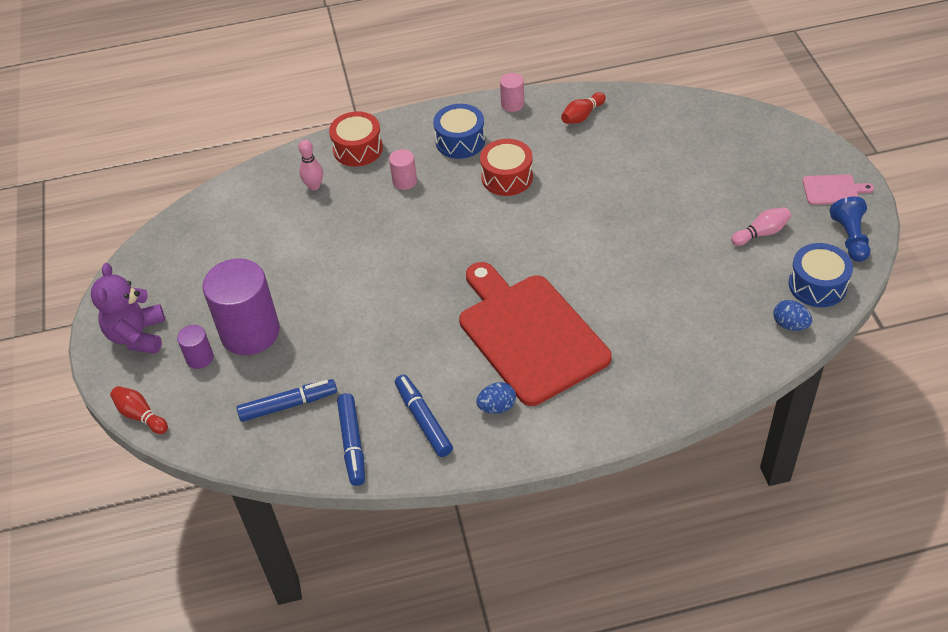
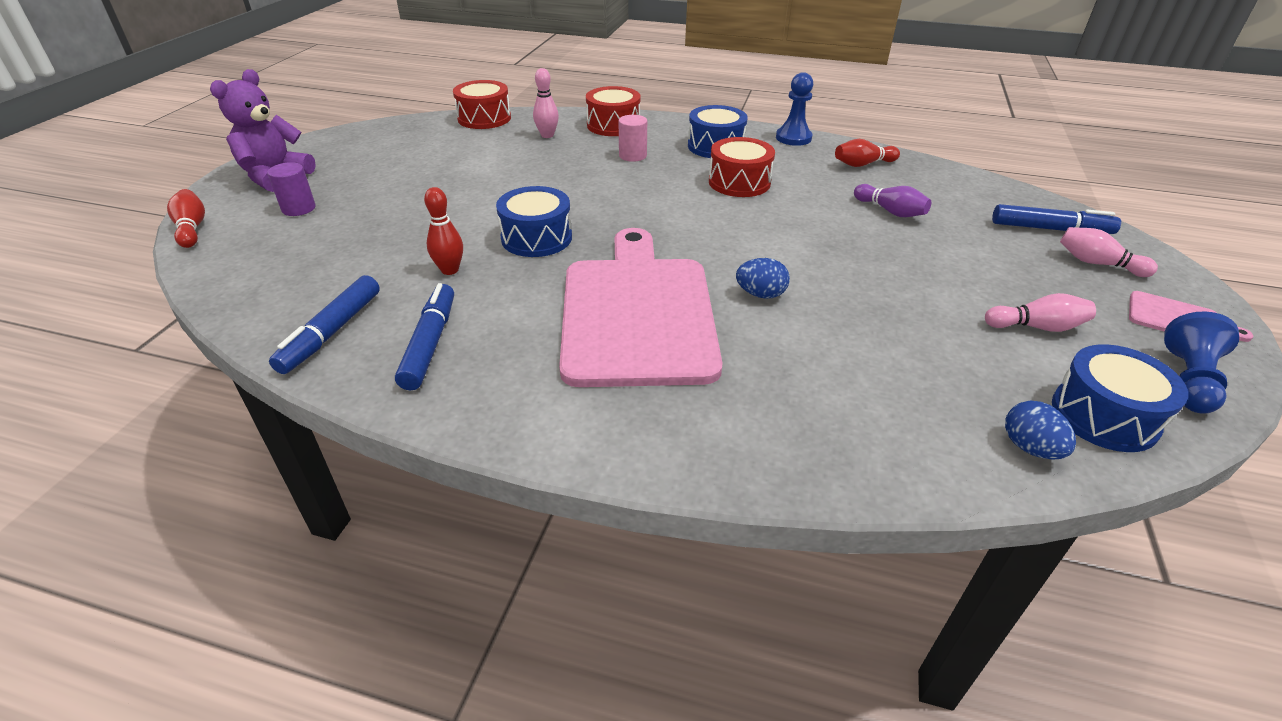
camera: 25 degrees right, 10 degrees down
purple cylinder [202,259,280,355] -> none
blue marker [237,379,337,422] -> blue marker moved to [992,204,1121,234]
red cutting board [459,262,612,406] -> pink cutting board [559,228,722,387]
blue egg [476,382,516,414] -> blue egg moved to [736,258,790,299]
pink cylinder [500,73,524,112] -> blue pawn [776,72,813,146]
none -> red bowling pin [424,187,463,275]
none -> red drum [453,80,511,129]
none -> blue drum [496,186,572,257]
none -> purple bowling pin [854,184,931,217]
none -> pink bowling pin [1060,227,1158,277]

